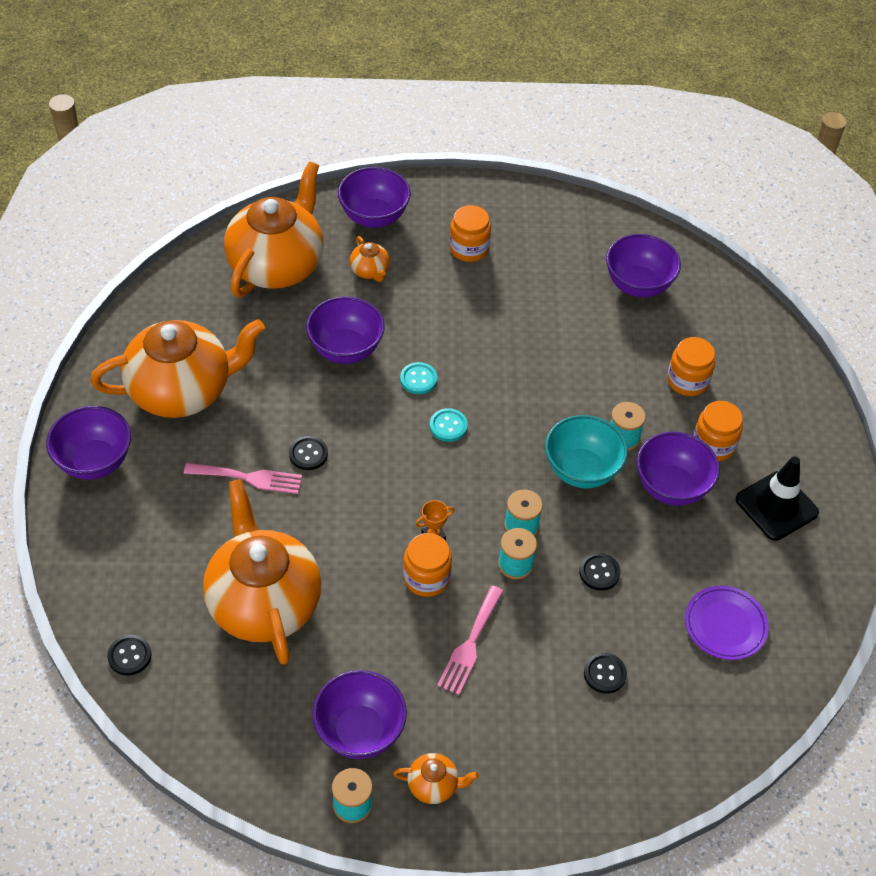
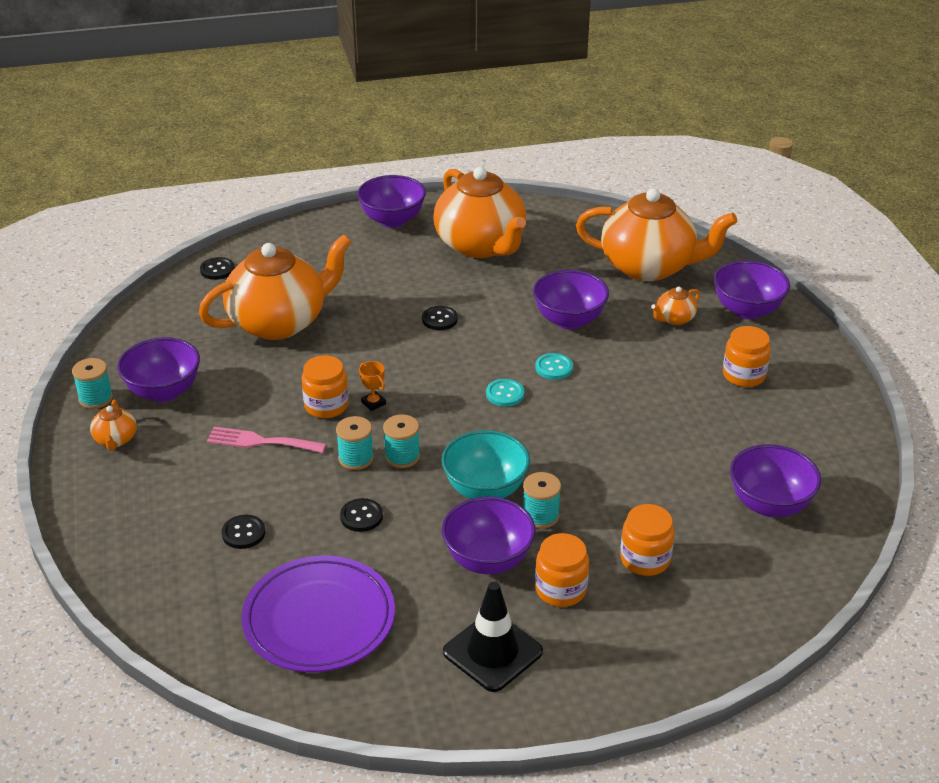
camera: 80 degrees right, 15 degrees down
pink fork [184,463,302,494] -> none
purple plate [685,586,769,660] -> purple plate [241,556,395,672], size x1.65

